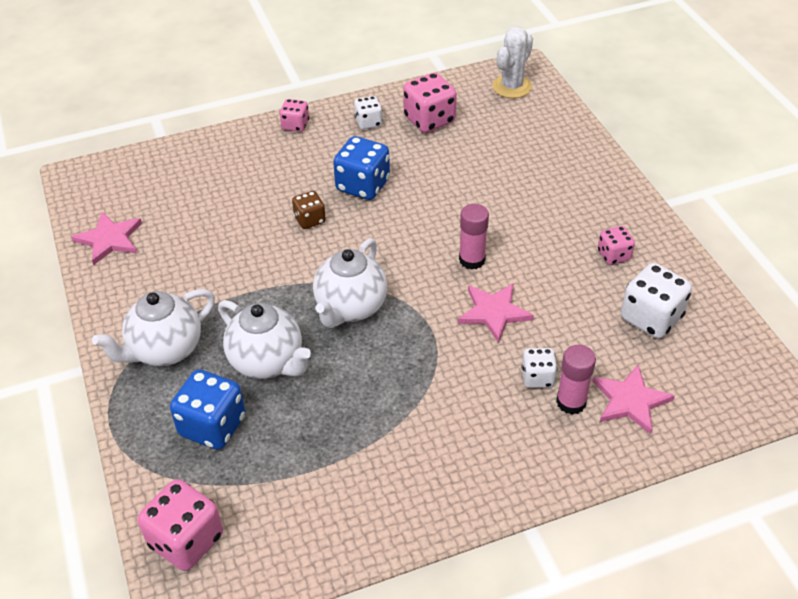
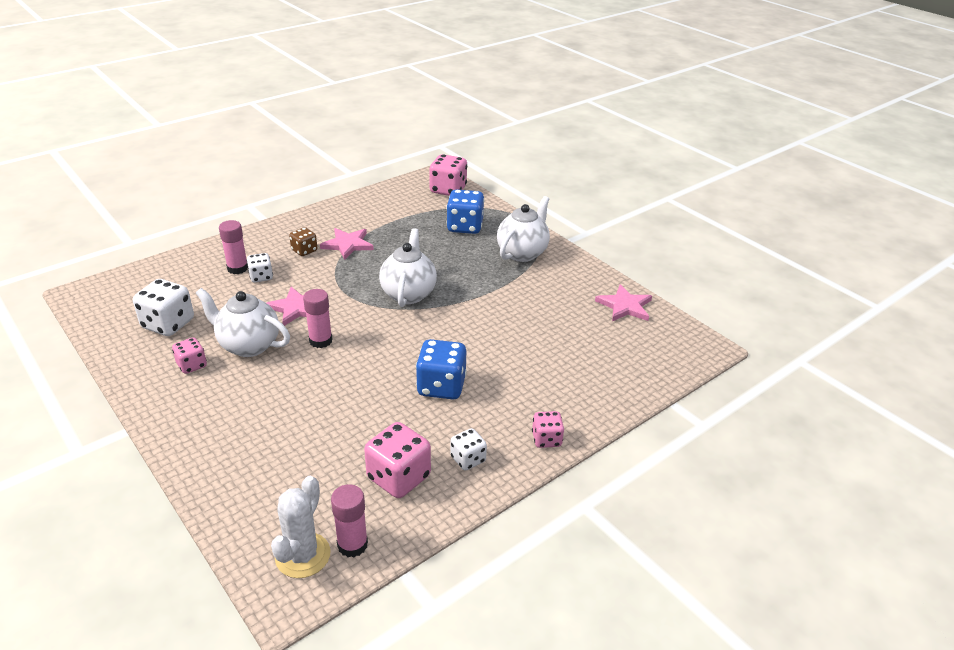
camera: 160 degrees right, 10 degrees down
white teapot [218,300,311,379] -> white teapot moved to [196,288,290,357]
brown dice [292,191,326,229] -> brown dice moved to [289,227,317,256]
pink star [593,365,675,434] -> pink star moved to [320,228,374,260]
none -> pink glue stick [331,484,368,557]

